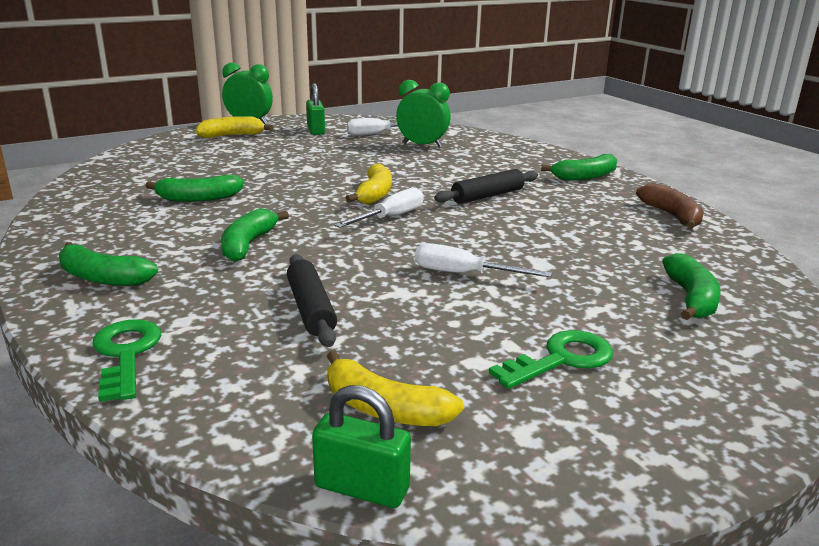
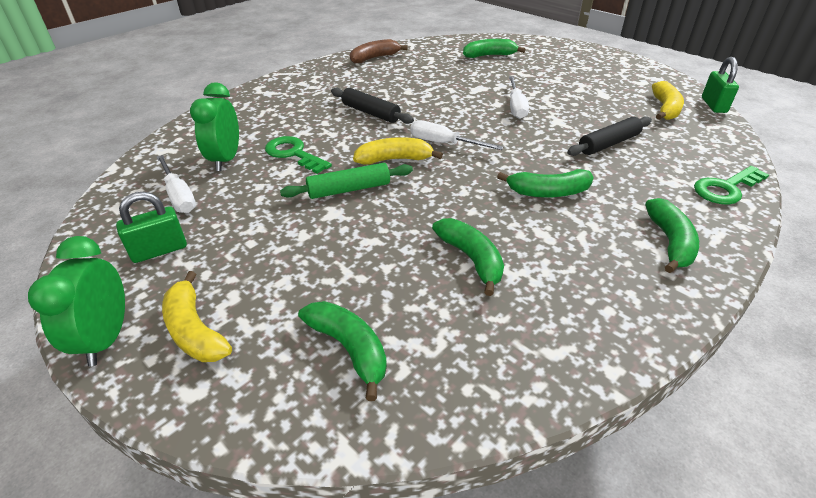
camera: 105 degrees left, 15 degrees up
green key [489,330,613,389] -> green key moved to [265,136,332,174]
green banana [541,154,617,181] -> green banana moved to [298,301,387,401]
none -> green rolling pin [280,163,413,199]

